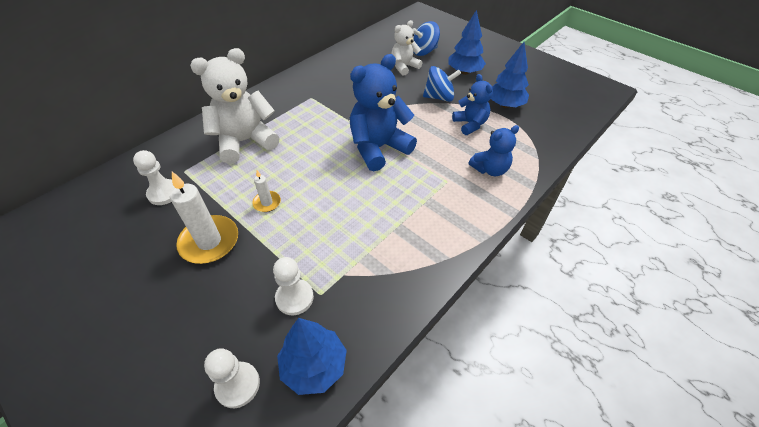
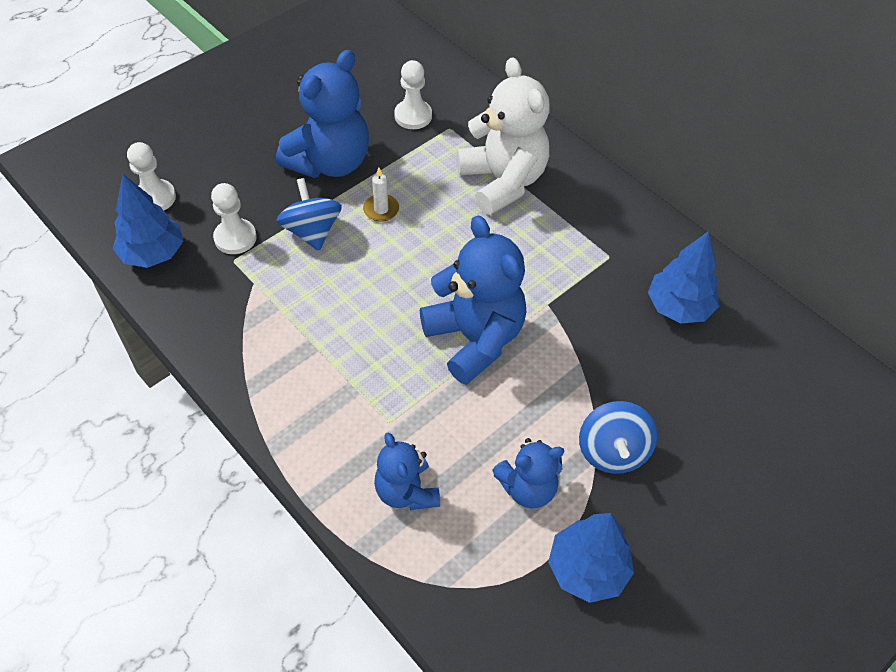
camera: 95 degrees right, 5 degrees up
white candle [170,172,238,264] -> blue teddy bear [276,50,369,178]
white teddy bear [391,20,422,76] -> none
blue spinning top [412,21,440,56] -> blue spinning top moved to [277,178,342,251]
blue tree [448,10,486,75] -> blue tree moved to [648,231,719,324]

